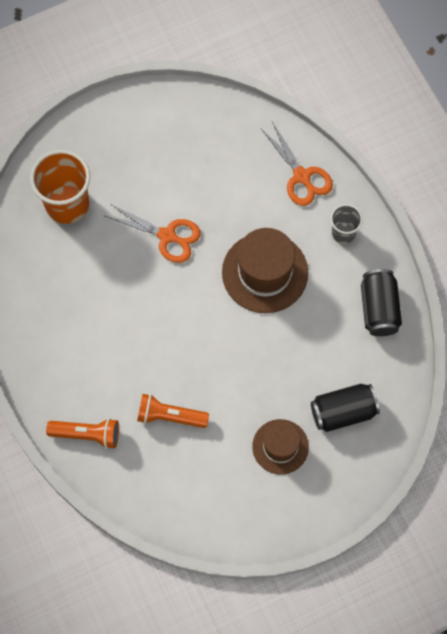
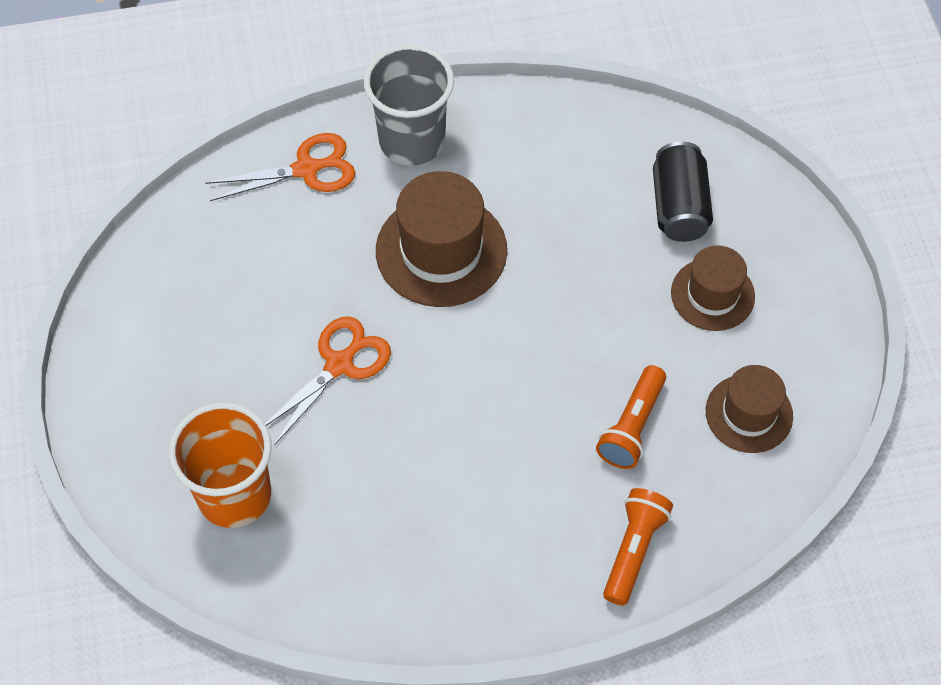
camera: 75 degrees left, 10 degrees down
grey cup [330,204,363,244] -> grey cup [364,44,454,166], size x1.83
black can [361,269,402,336] -> none
none -> brown hat [706,365,793,453]

